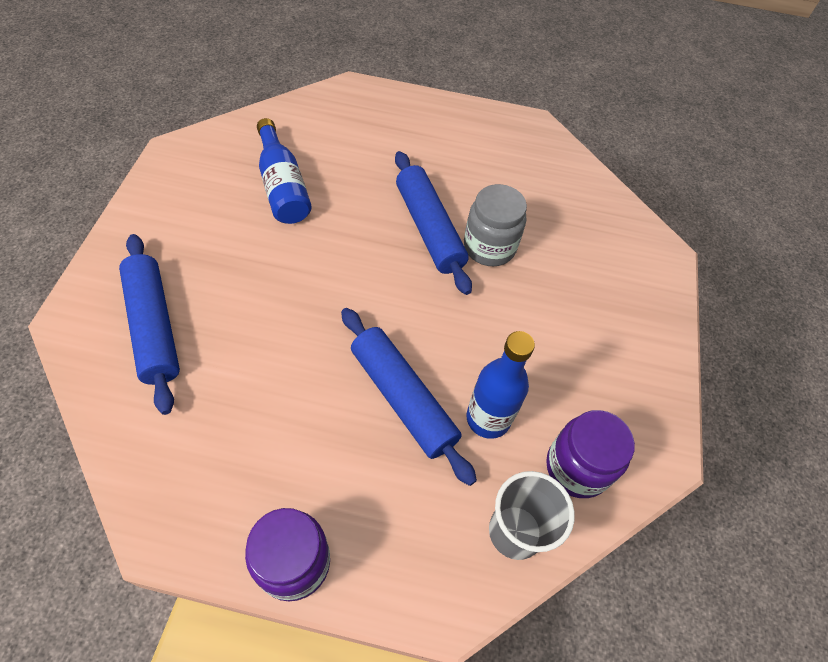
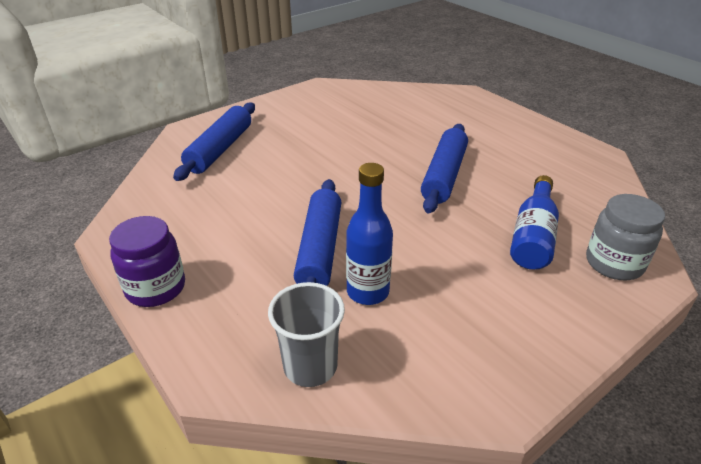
camera: 45 degrees right, 20 degrees down
blue bottle [257,118,312,224] -> blue bottle moved to [510,175,559,270]
grey jar [464,184,527,266] -> grey jar moved to [586,194,665,280]
purple jar [546,410,635,498] -> none

